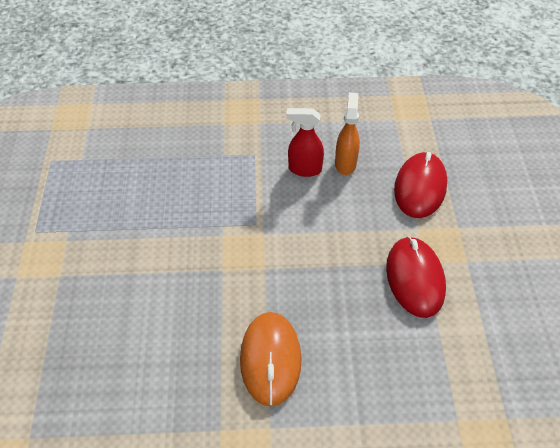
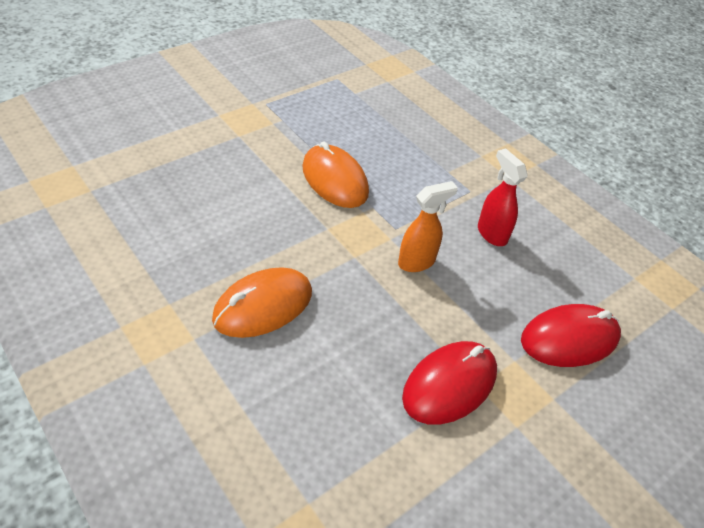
camera: 50 degrees right, 5 degrees down
orange spray bottle [335,92,360,175] -> orange spray bottle moved to [398,181,458,272]
none -> orange mouse [302,142,369,208]

